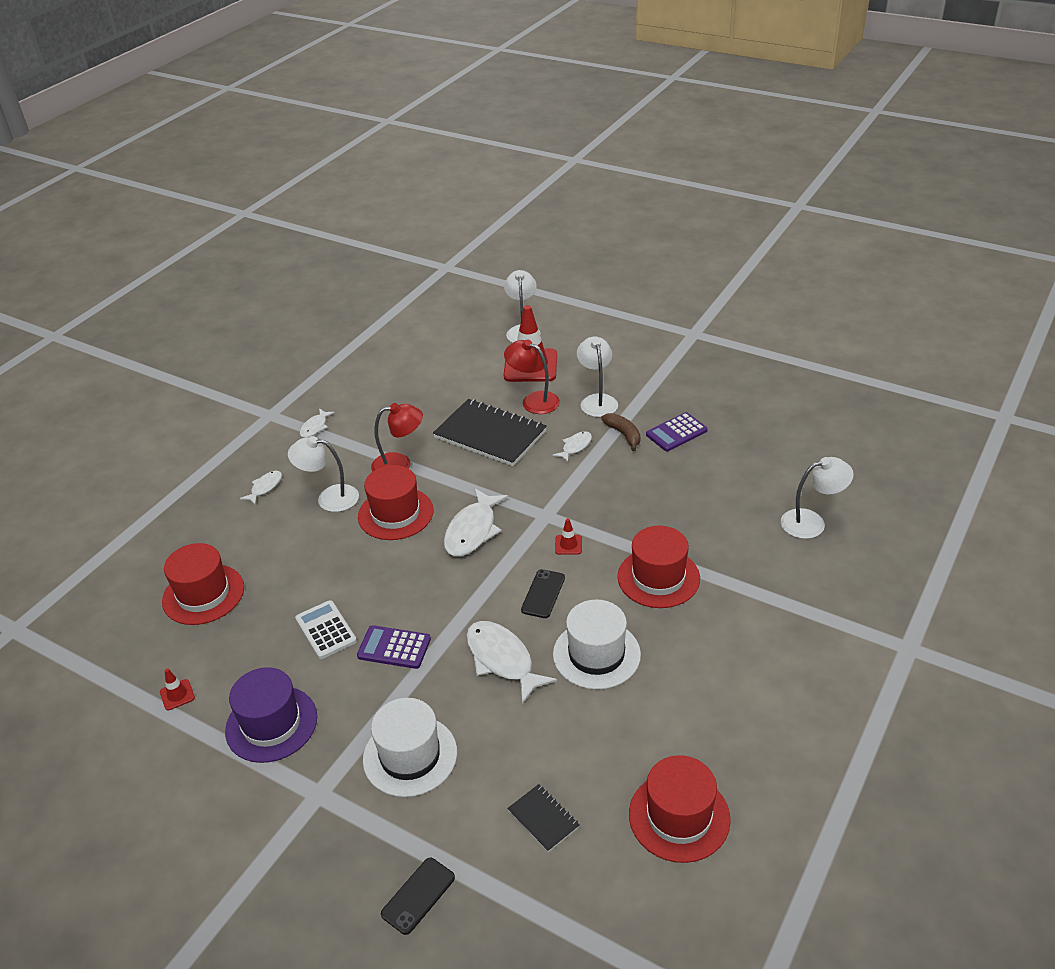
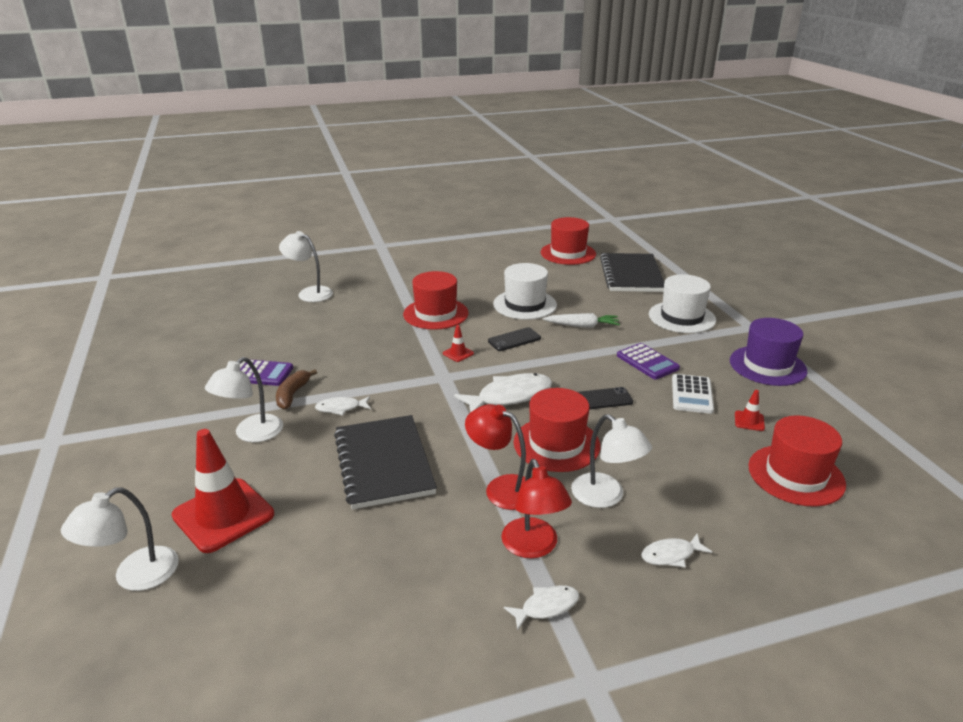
camera: 140 degrees left, 10 degrees down
red traffic cone [160,668,195,710] -> red traffic cone moved to [735,390,765,431]
black phone [381,858,455,935] -> black phone moved to [578,387,633,409]
white fish [466,621,557,704] -> white carrot [543,313,620,328]
red lamp [504,340,560,414] -> red lamp moved to [501,459,572,558]
black notebook [507,784,580,852] -> black notebook [600,253,664,292], size x2.17

